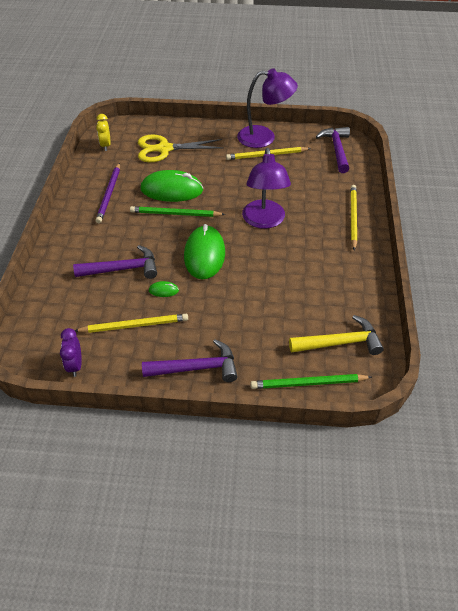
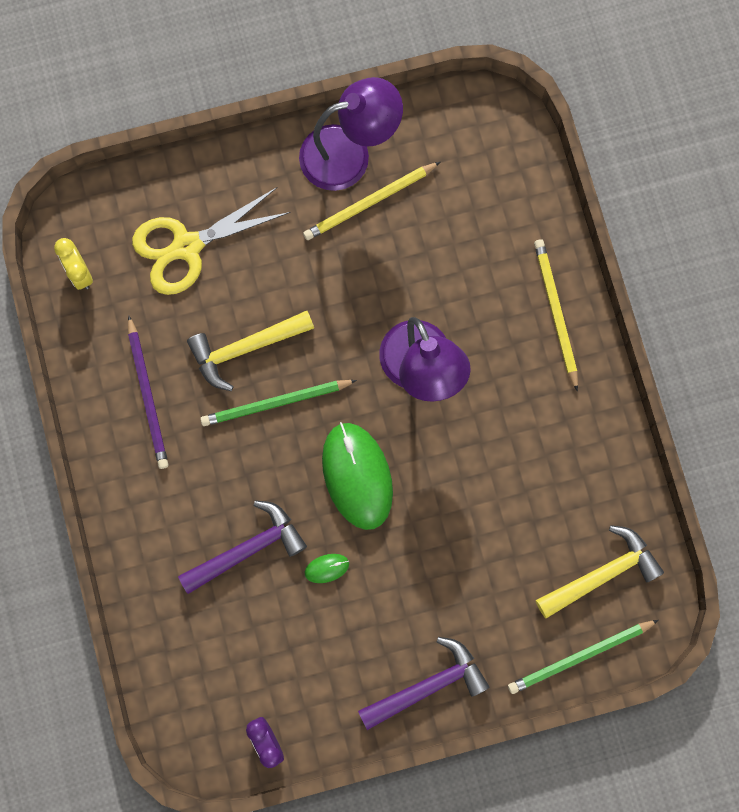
camera: 20 degrees left, 30 degrees up
yellow pencil [74,314,188,333] -> none
green mouse [141,170,203,202] -> yellow hammer [187,311,314,391]
purple hammer [316,127,350,173] -> none

